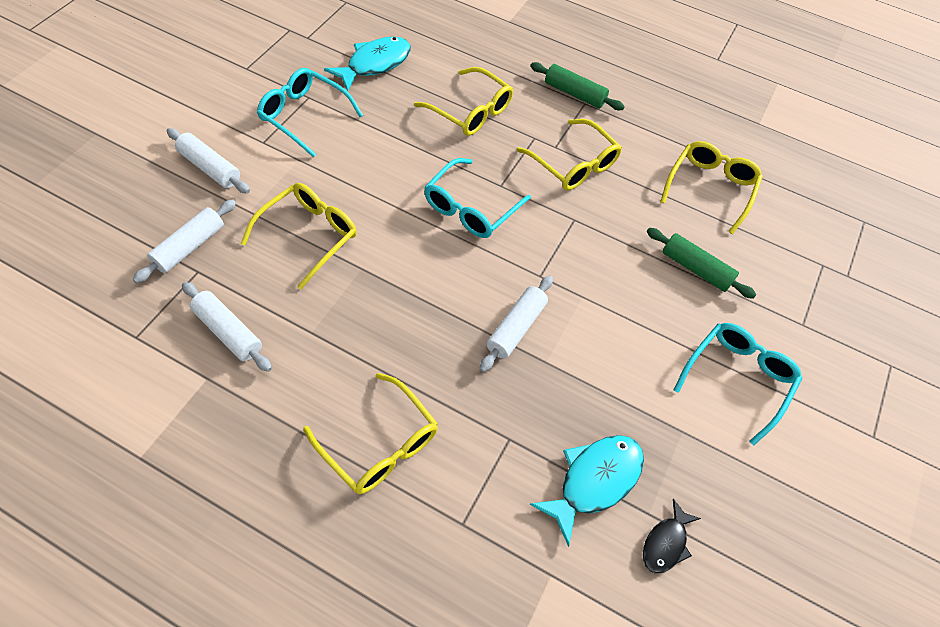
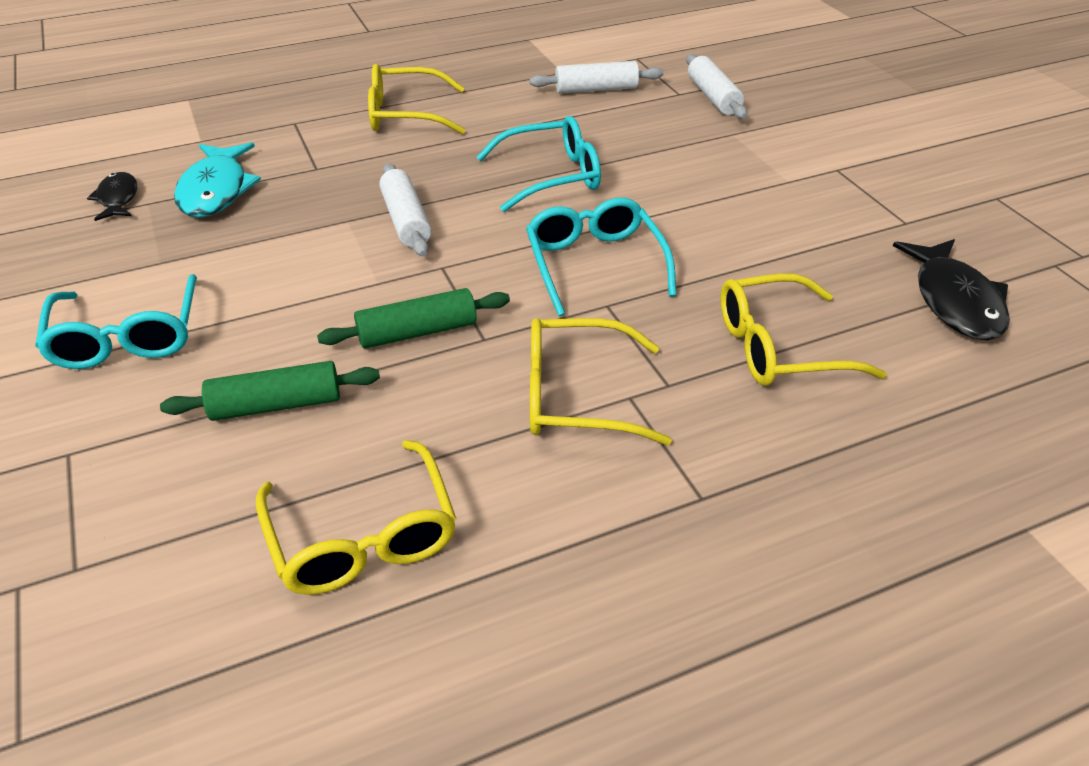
camera: 135 degrees right, 15 degrees down
white rolling pin [167,128,250,194] -> none
yellow glasses [241,183,357,290] -> none
turquoise glasses [257,68,363,158] -> turquoise glasses moved to [477,116,601,212]
turquoise fish [324,37,411,91] -> black fish [893,239,1010,341]
green rolling pin [530,62,625,110] -> green rolling pin moved to [317,288,510,349]

